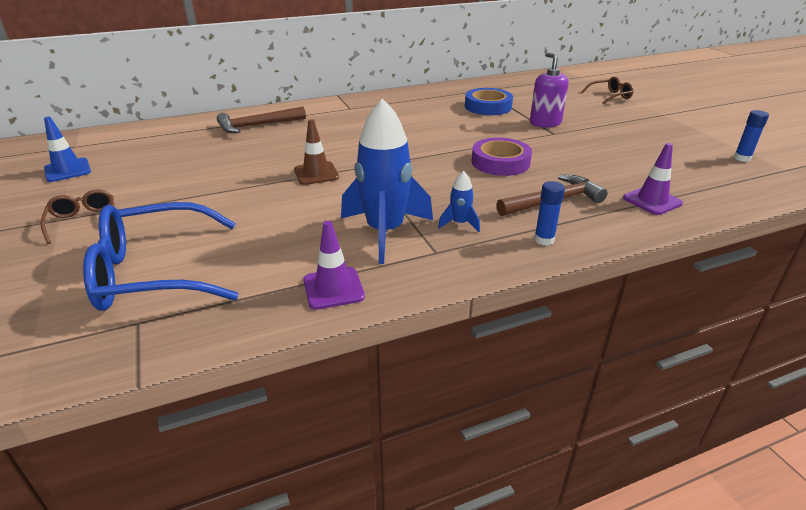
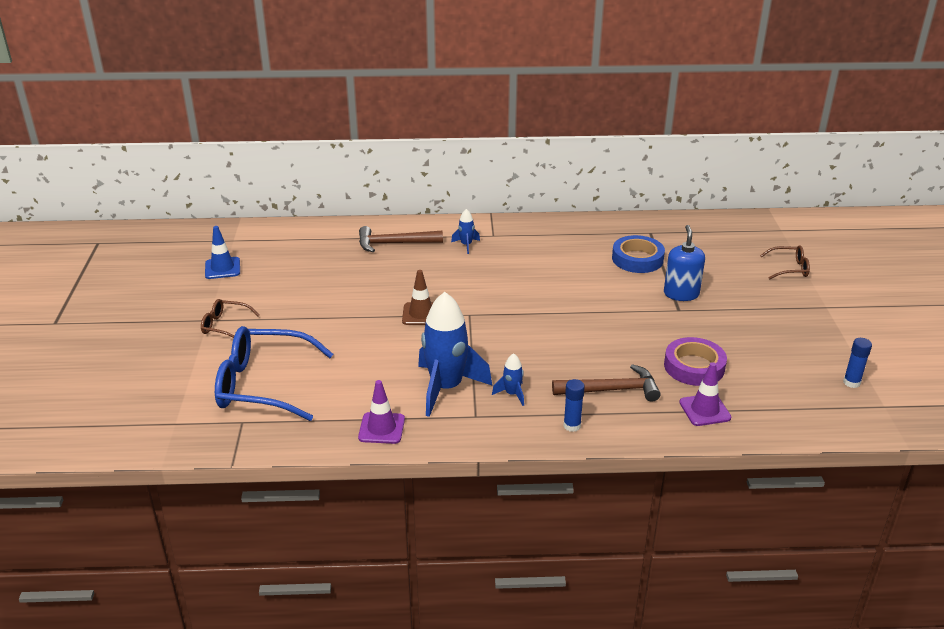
camera: 20 degrees right, 0 degrees up
brown glasses [40,189,114,244] -> brown glasses turned 75 degrees counterclockwise [201,299,260,338]
purple tape [472,137,532,176] -> purple tape moved to [664,337,727,386]
purple soap dispenser [530,52,569,128] -> blue soap dispenser [664,225,705,301]
none -> blue rocket [451,209,480,254]

